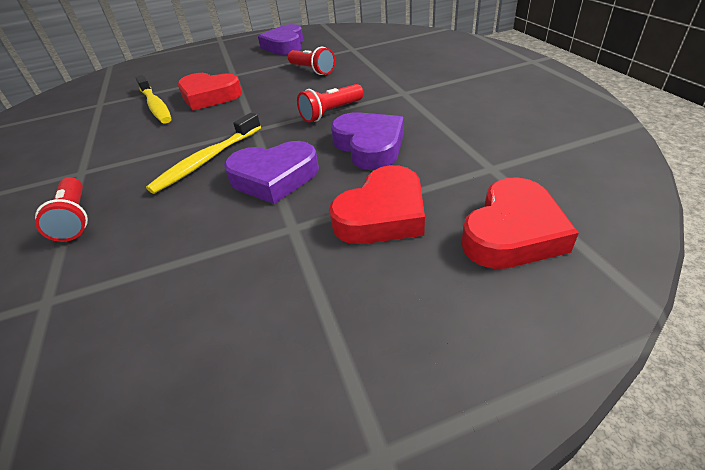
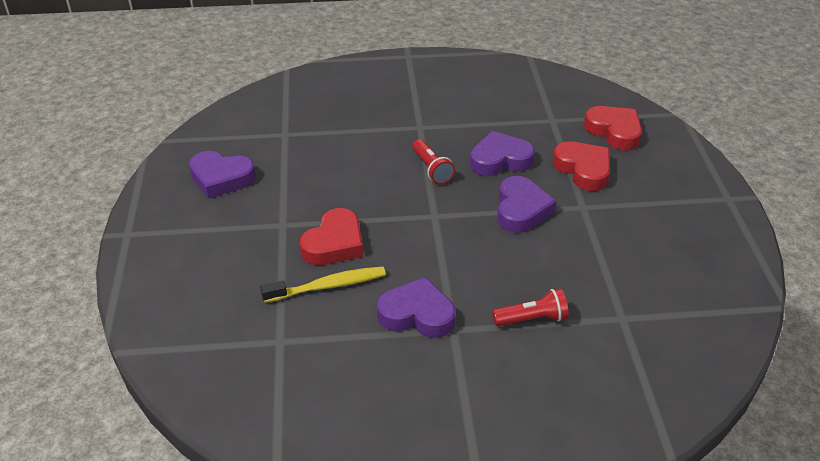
camera: 80 degrees left, 0 degrees up
yellow toothbrush [146,113,261,194] -> none
red flashlight [288,47,335,75] -> none
none -> purple heart [377,277,455,338]

